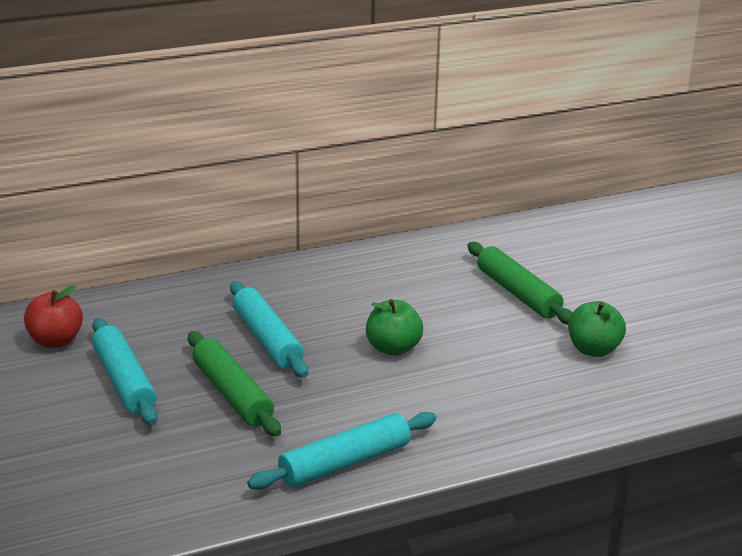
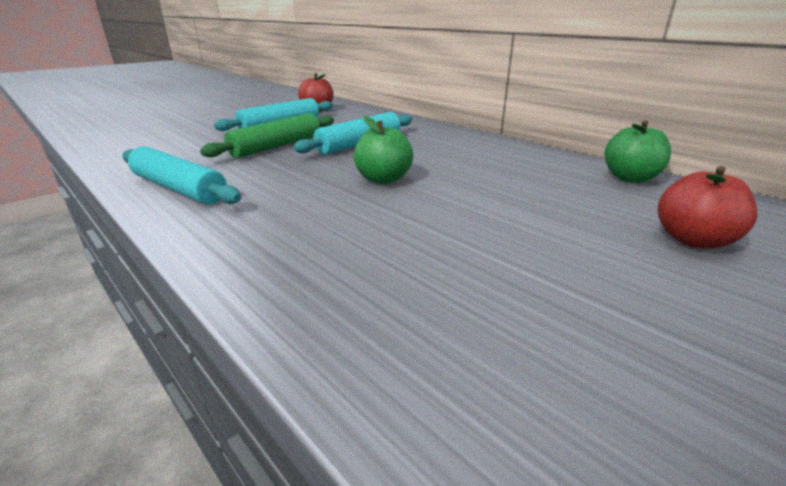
camera: 70 degrees right, 0 degrees up
green rolling pin [467,242,573,325] -> none
green apple [568,301,626,357] -> green apple moved to [605,120,671,183]
none -> red apple [658,166,757,249]

